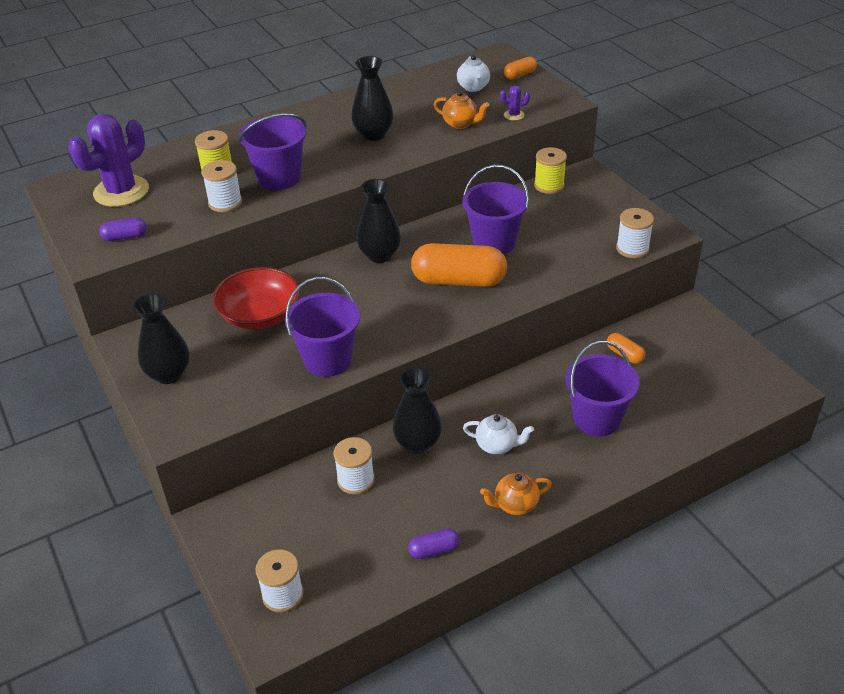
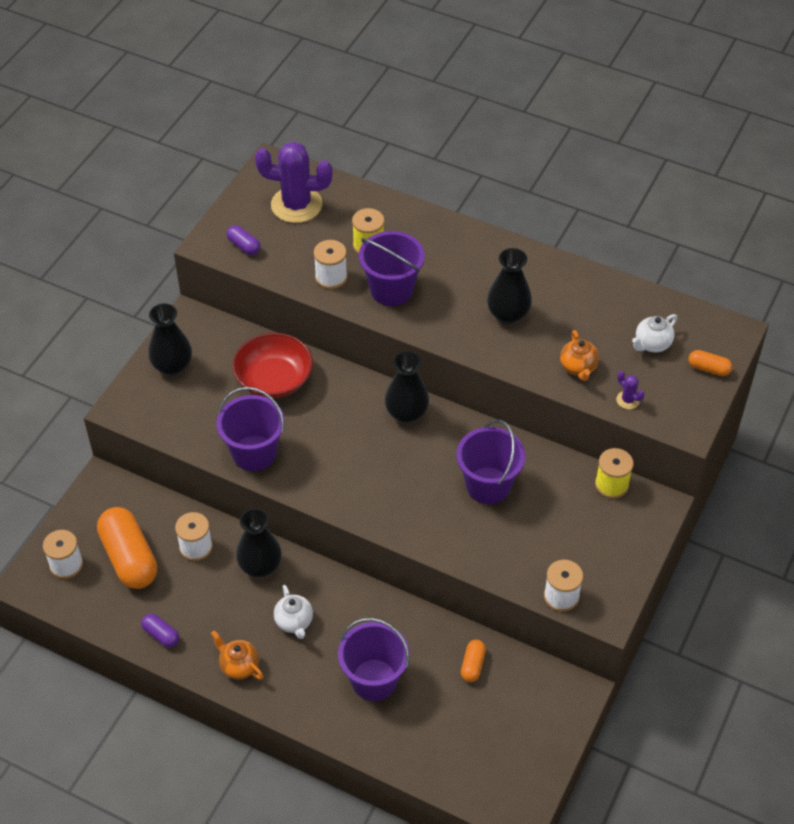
camera: 55 degrees right, 10 degrees up
orange capsule [411,243,507,287] -> orange capsule moved to [97,507,157,589]

